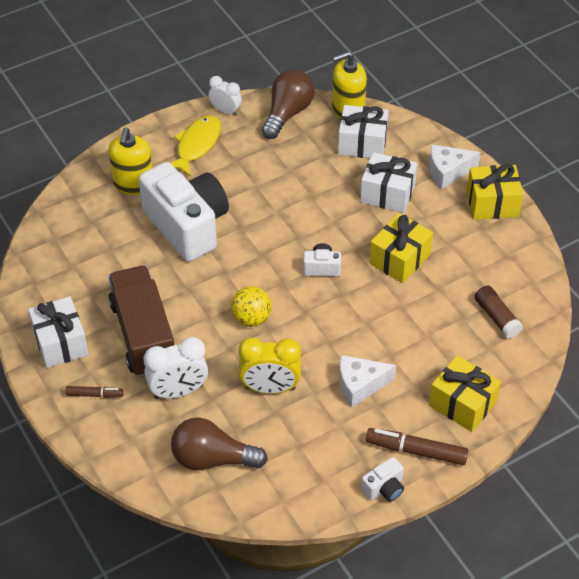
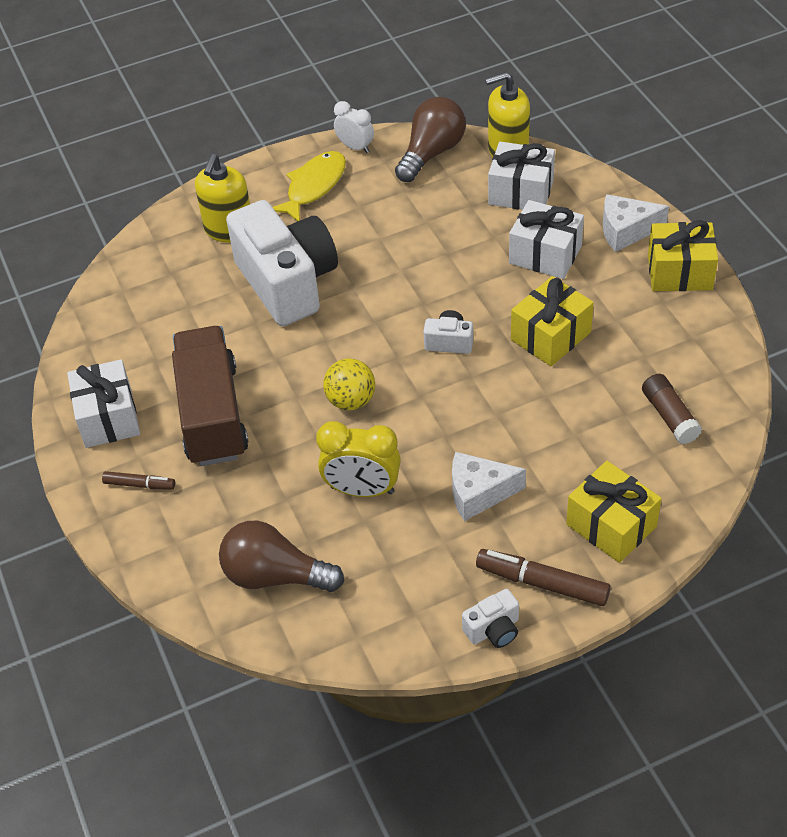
camera: 10 degrees right, 0 degrees up
white clock [144,337,208,399] -> none

